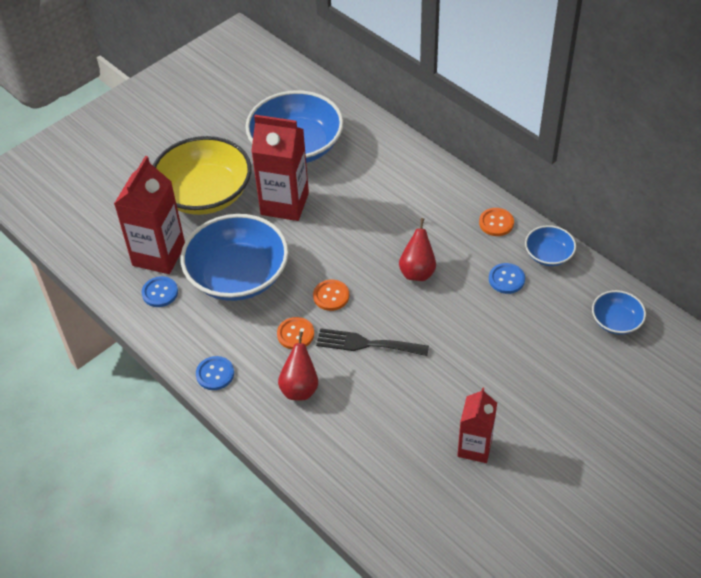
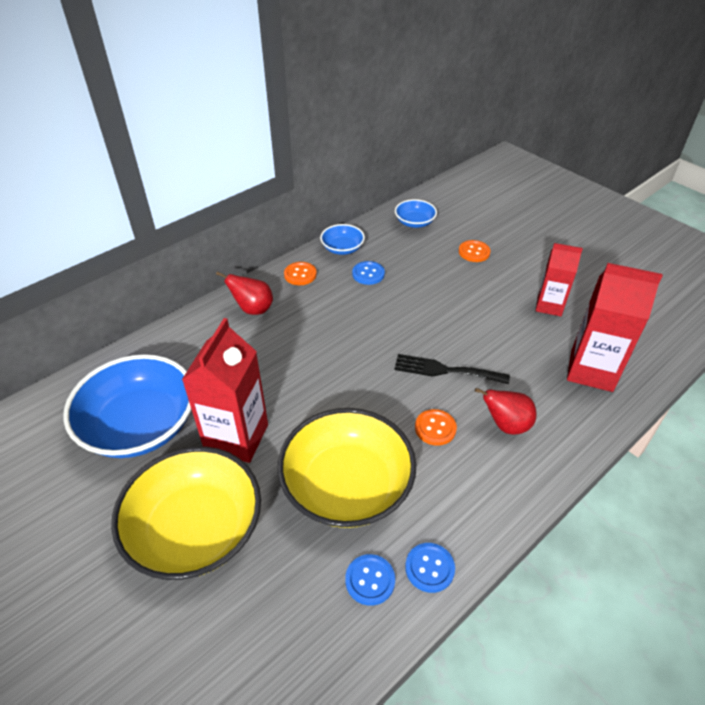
camera: 90 degrees left, 5 degrees down
red carton [114,156,185,274] -> red carton moved to [567,263,663,392]
blue bowl [181,214,289,301] -> yellow bowl [278,408,416,528]
blue button [196,356,234,390] -> blue button moved to [405,543,455,593]
orange button [313,280,349,311] -> orange button moved to [459,240,491,262]
black fork [316,328,429,356] -> black fork turned 90 degrees clockwise [394,354,510,384]
red pear [399,218,436,281] -> red pear moved to [216,271,273,315]

